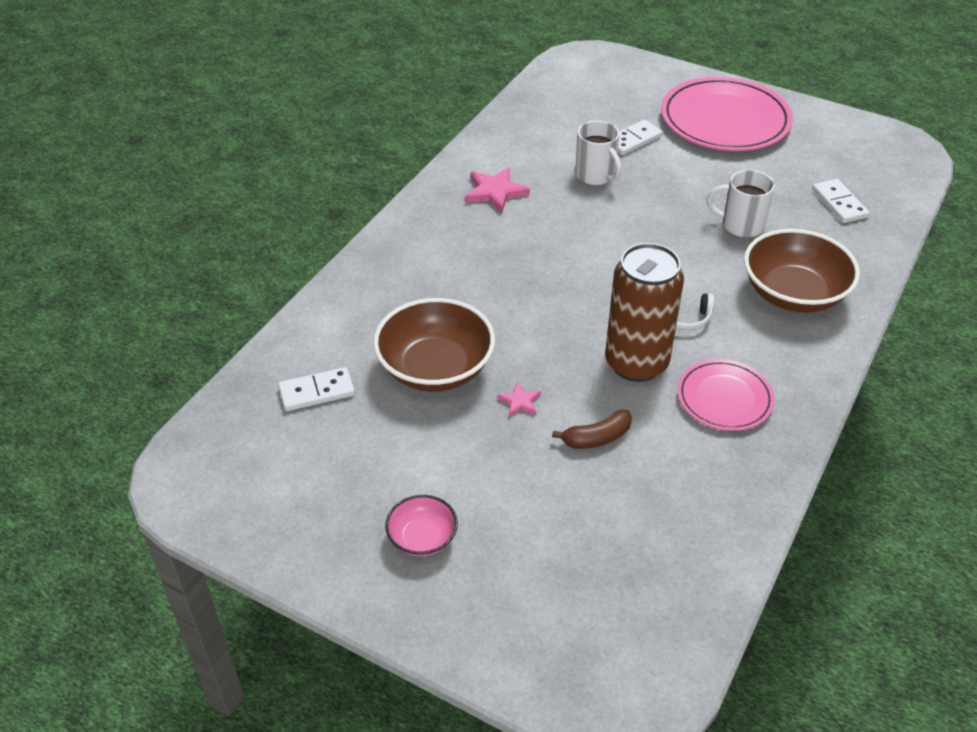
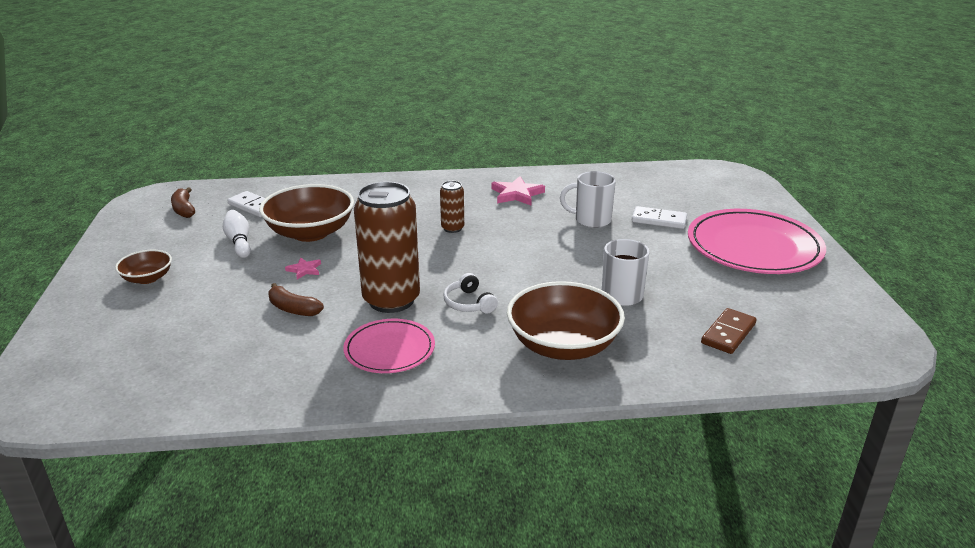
camera: 55 degrees right, 15 degrees down
pink bowl [385,495,458,557] -> brown bowl [115,250,172,284]
white mug [575,120,622,185] -> white mug turned 75 degrees clockwise [560,171,616,228]
white domino [812,179,869,223] -> brown domino [701,308,757,354]
none -> brown banana [171,187,195,218]
none -> white bowling pin [223,210,251,258]
none -> brown can [440,181,464,233]

